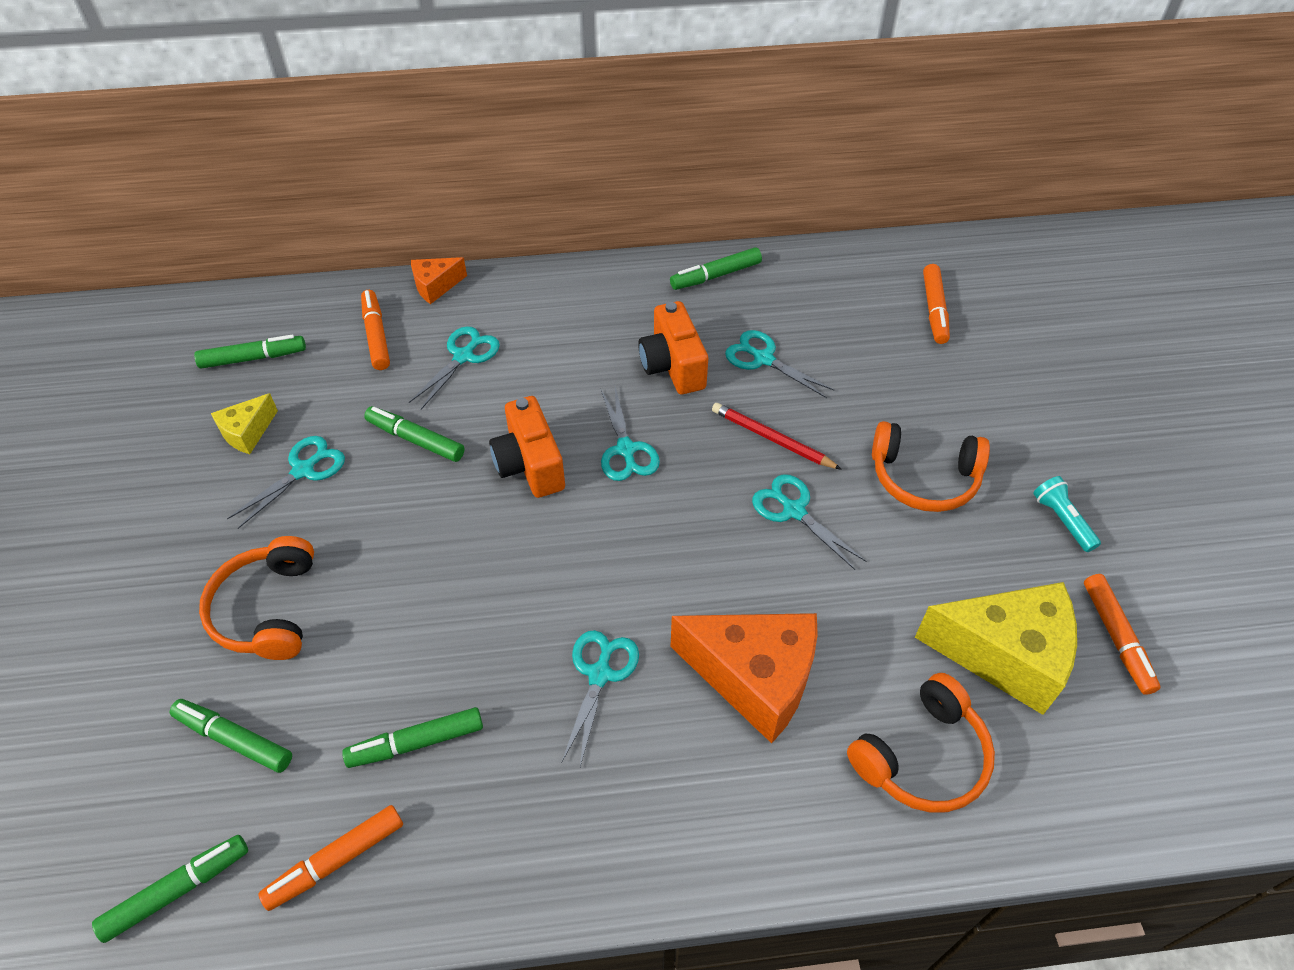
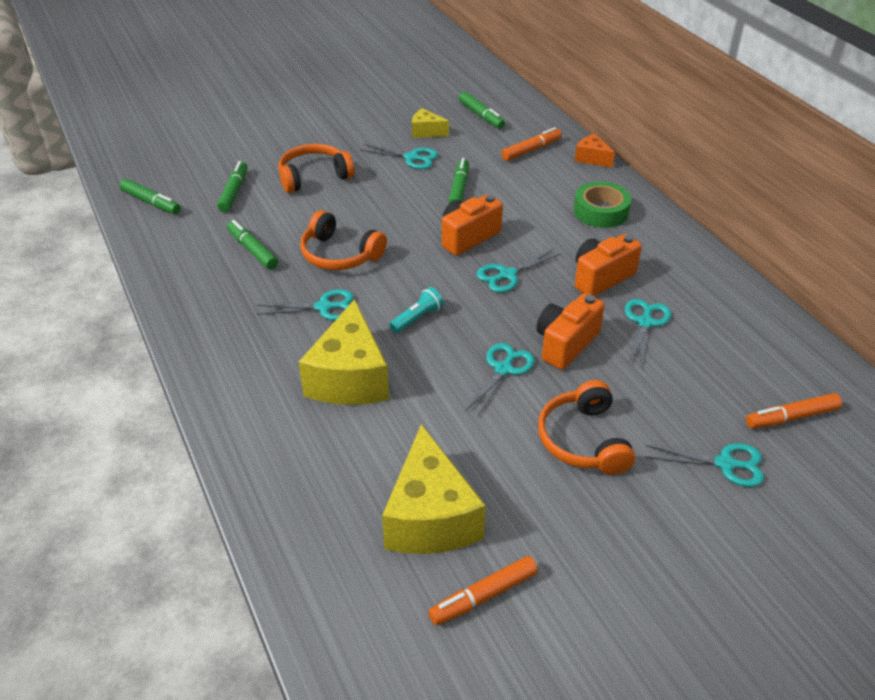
camera: 70 degrees right, 10 degrees down
orange marker [258,805,403,911] -> none
turquoise scissors [409,326,500,410] -> turquoise scissors moved to [646,443,764,487]
green marker [670,247,762,290] -> none
orange cheese [671,613,818,744] -> yellow cheese [299,299,389,405]
red pencil [712,403,842,470] -> orange camera [536,293,605,370]
orange headphones [847,673,995,813] -> orange headphones moved to [300,210,387,270]
turquoise flashlight [1033,476,1101,552] -> turquoise flashlight moved to [389,287,444,333]
none -> green tape [574,181,631,228]

